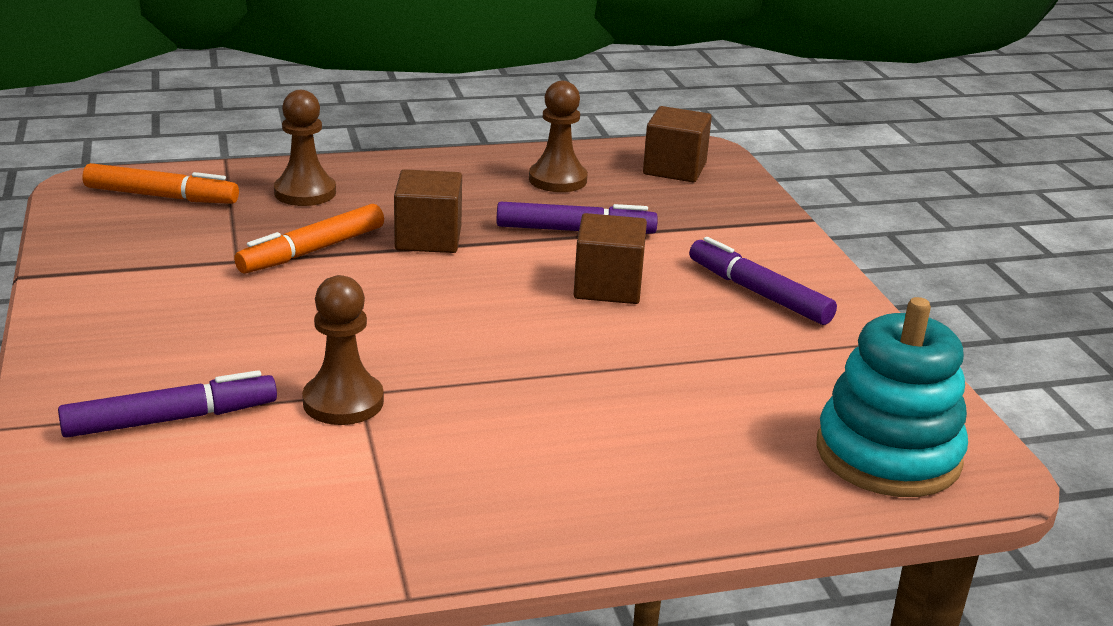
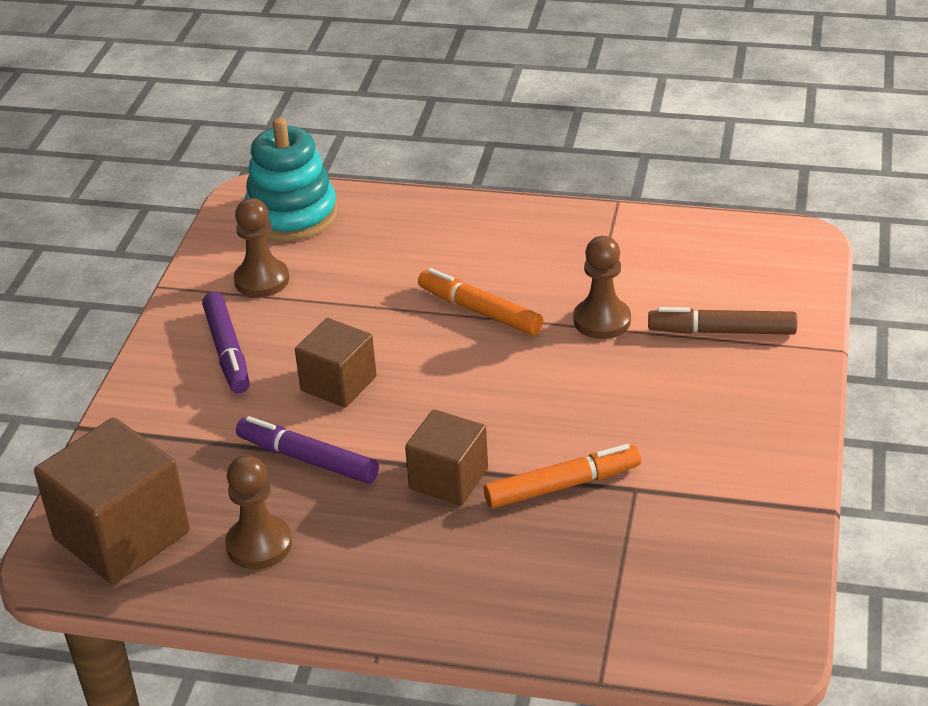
camera: 150 degrees left, 10 degrees up
purple marker [58,370,277,438] -> brown marker [648,307,797,335]
orange marker [82,163,239,204] -> orange marker moved to [418,268,543,335]
brown pawn [274,90,336,206] -> brown pawn moved to [234,198,289,297]
brown cube [643,106,712,182] -> brown cube [34,418,190,584], size x1.61

